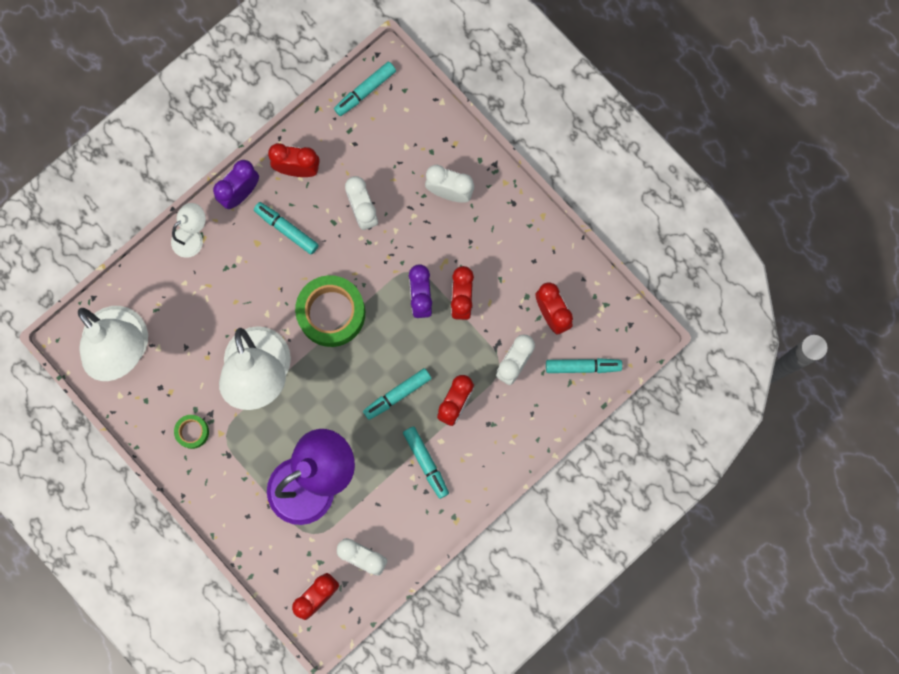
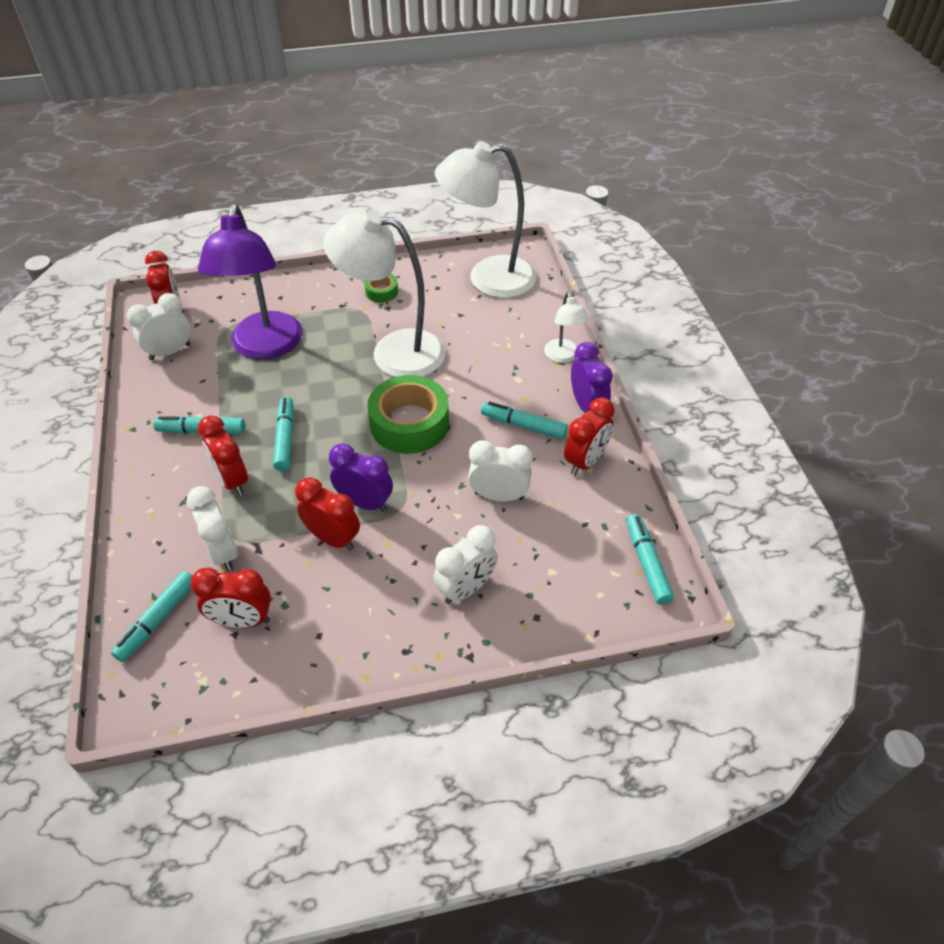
camera: 120 degrees right, 30 degrees down
turquoise marker [254,202,319,255] -> turquoise marker turned 135 degrees counterclockwise [481,402,568,439]

